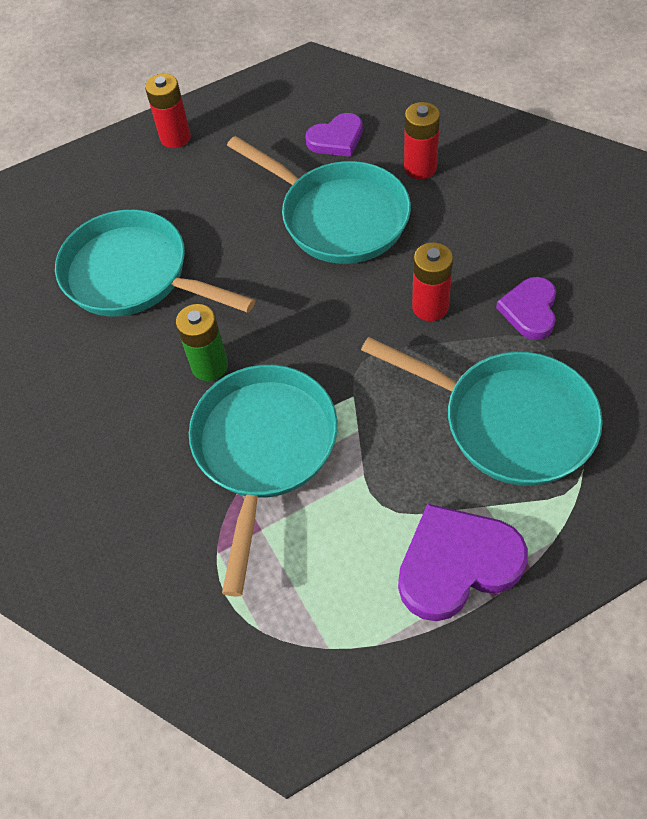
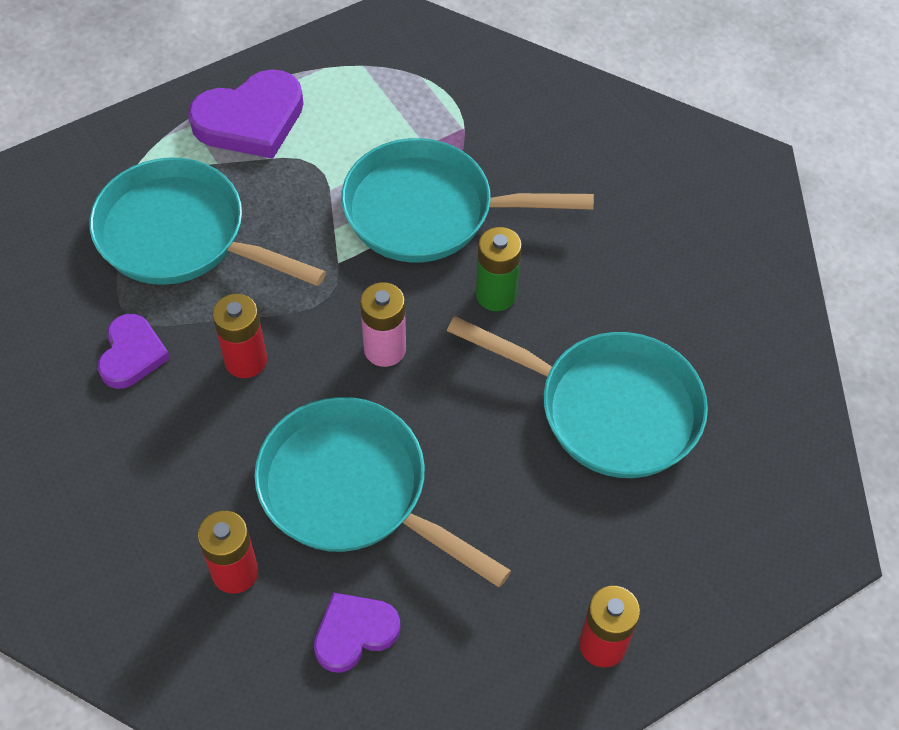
camera: 170 degrees right, 0 degrees up
turquoise pan [189,365,338,597] -> turquoise pan turned 90 degrees clockwise [341,138,594,262]
none -> pink battery [360,282,406,367]

